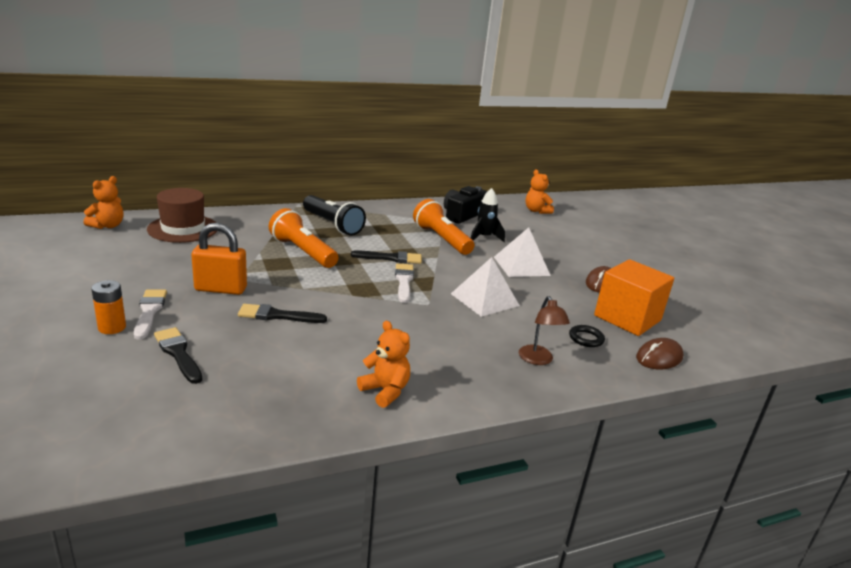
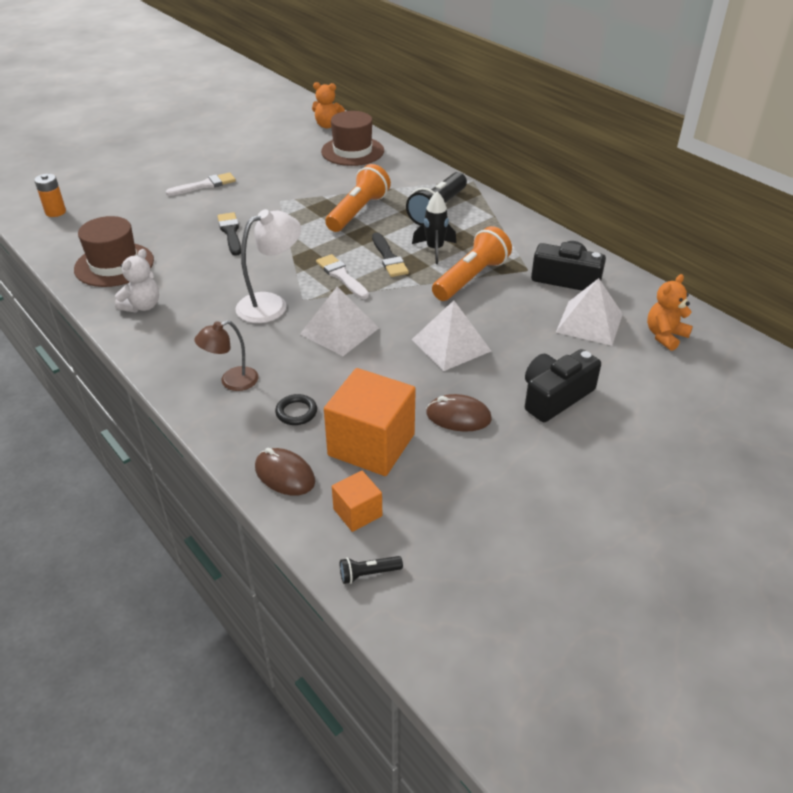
camera: 75 degrees right, 15 degrees up
orange battery [91,280,126,334] -> orange battery moved to [34,174,66,217]
black brush [154,327,202,384] -> none
orange padlock [191,223,247,295] -> none
orange teddy bear [357,321,410,408] -> white teddy bear [115,249,159,312]
white brush [395,263,414,303] -> white brush turned 105 degrees counterclockwise [316,254,369,299]
black rocket [471,188,505,243] -> black rocket moved to [412,192,456,264]
none -> brown hat [74,216,154,287]
none -> white lamp [235,209,301,323]
none -> orange cube [332,471,382,532]
none -> black flashlight [340,556,403,584]
none -> black camera [525,349,601,422]
none -> white pyramid [556,278,623,346]

